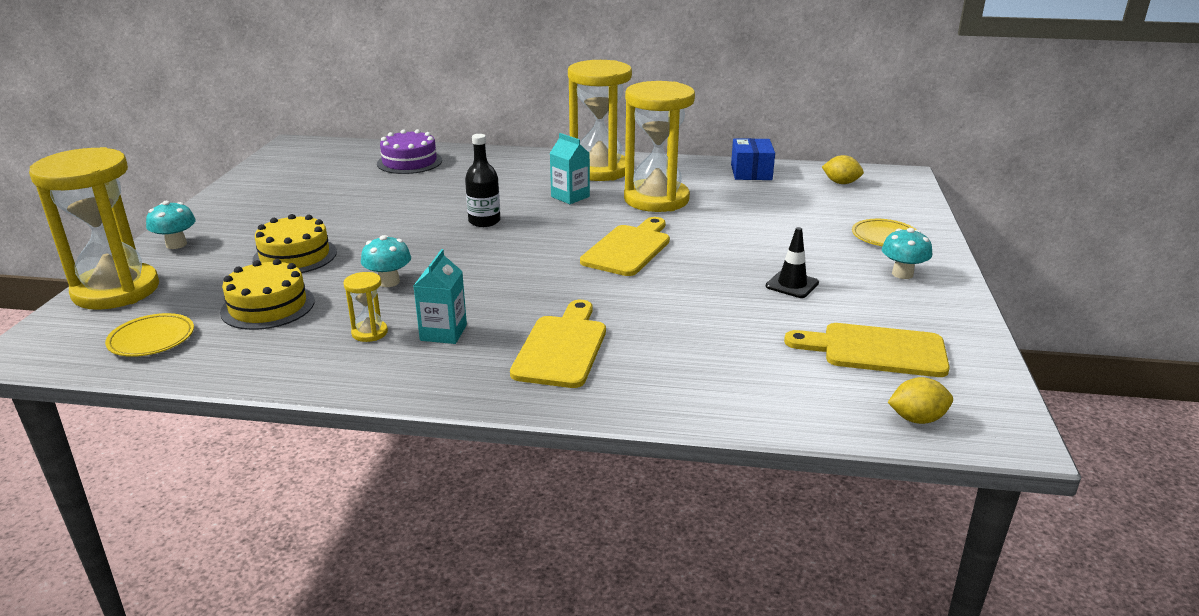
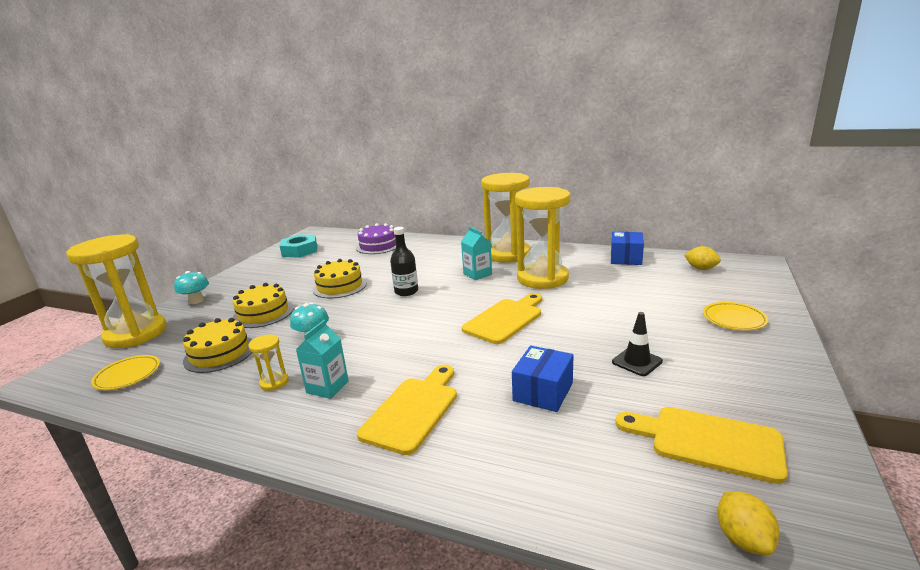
camera: 15 degrees right, 5 degrees down
turquoise mushroom [882,228,932,279] -> none
yellow lemon [888,377,953,424] -> yellow lemon turned 75 degrees clockwise [717,491,779,555]
none -> turquoise nut [280,234,317,258]
none -> yellow cake [312,259,367,298]
none -> blue box [512,345,573,412]

